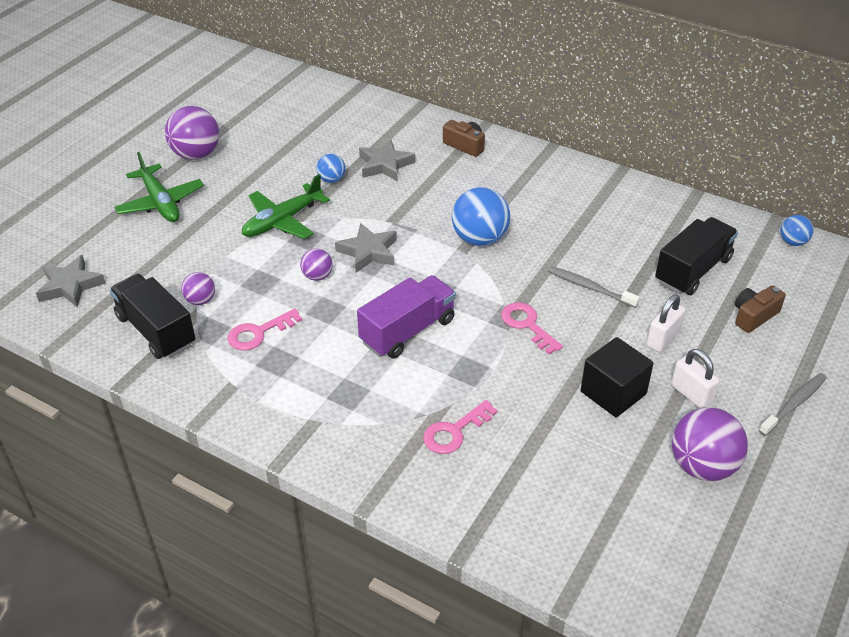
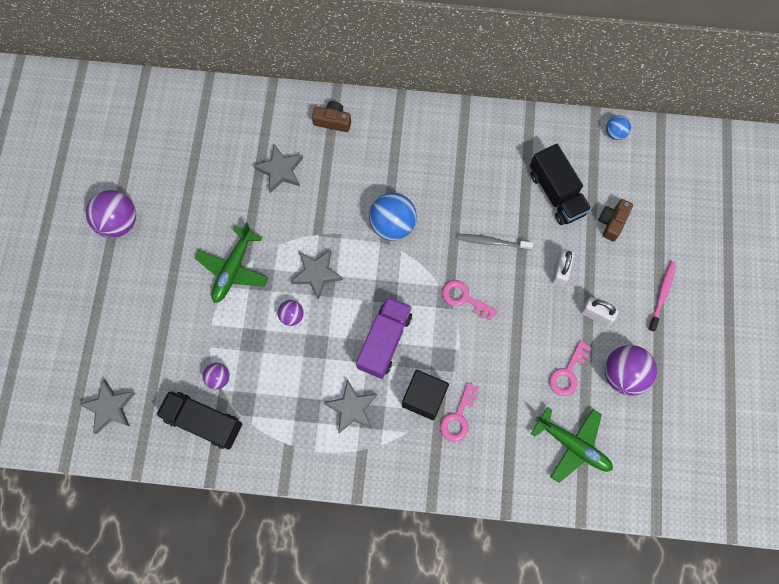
camera: 25 degrees left, 30 degrees up
green plane [114,152,204,222] -> green plane moved to [531,407,613,483]
pink key [228,309,302,350] -> pink key moved to [549,341,591,396]
blue ball [317,154,346,183] -> none
black cube [581,337,654,417] -> black cube moved to [402,370,449,420]
black truck [655,217,738,295] -> black truck turned 135 degrees clockwise [530,144,591,225]
grey toothbrush [759,373,827,436] -> pink toothbrush [648,261,676,332]
none -> grey star [324,379,377,433]

